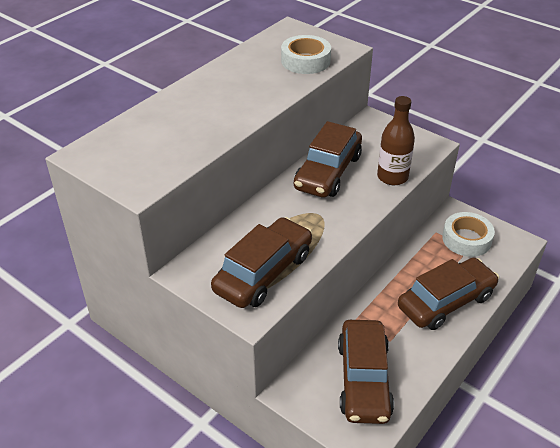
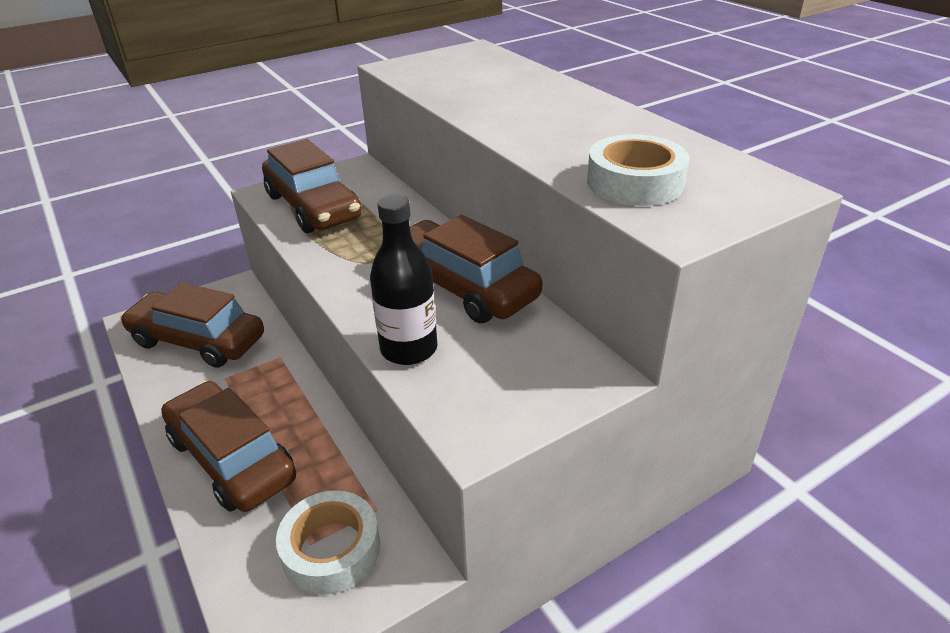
camera: 110 degrees right, 5 degrees down
brown bottle [377,96,415,185] -> black bottle [370,195,437,365]
brown car [398,258,499,330] -> brown car turned 150 degrees clockwise [161,381,296,512]

